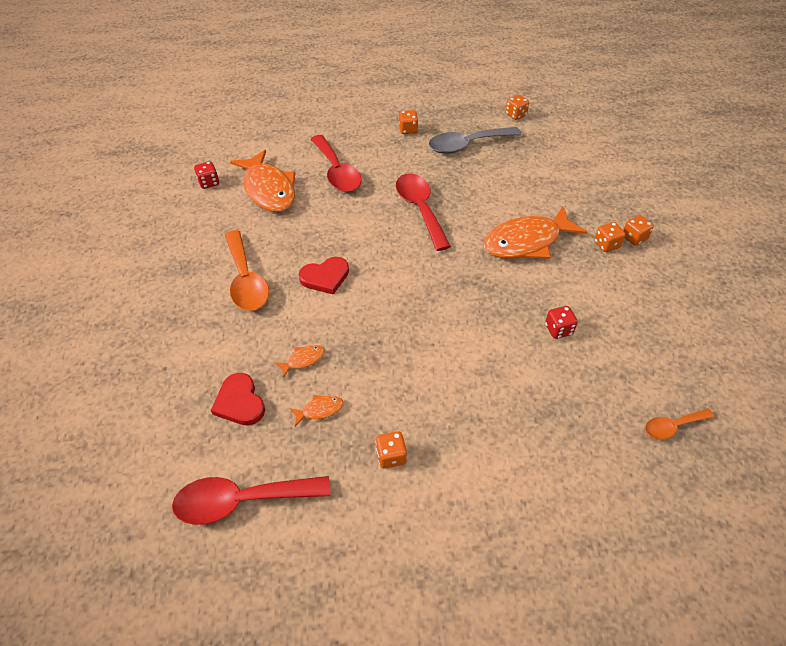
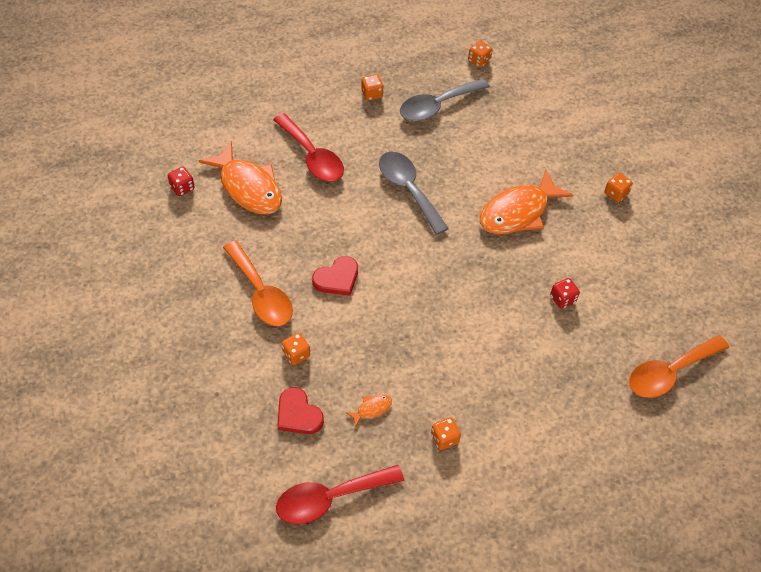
camera: 15 degrees left, 5 degrees up
orange fish [274,345,325,378] -> none
red spoon [396,173,451,251] -> grey spoon [379,152,449,235]
orange dice [594,222,625,252] -> orange dice moved to [282,333,310,365]
orange spoon [645,409,715,439] -> orange spoon [629,335,729,398], size x1.86

